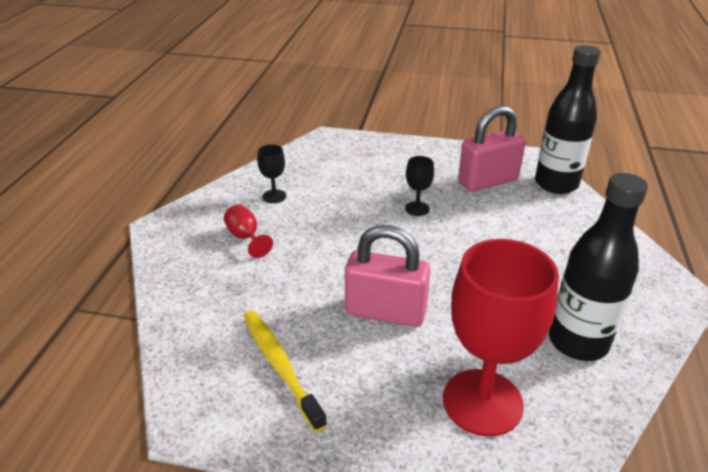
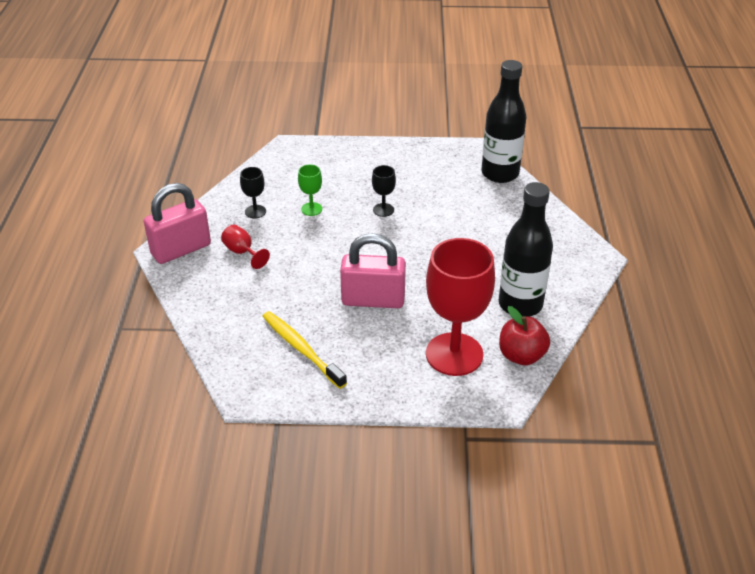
camera: 10 degrees left, 5 degrees up
pink padlock [458,106,526,192] -> pink padlock moved to [144,183,211,264]
none -> green goblet [298,164,322,216]
none -> red apple [499,306,550,365]

